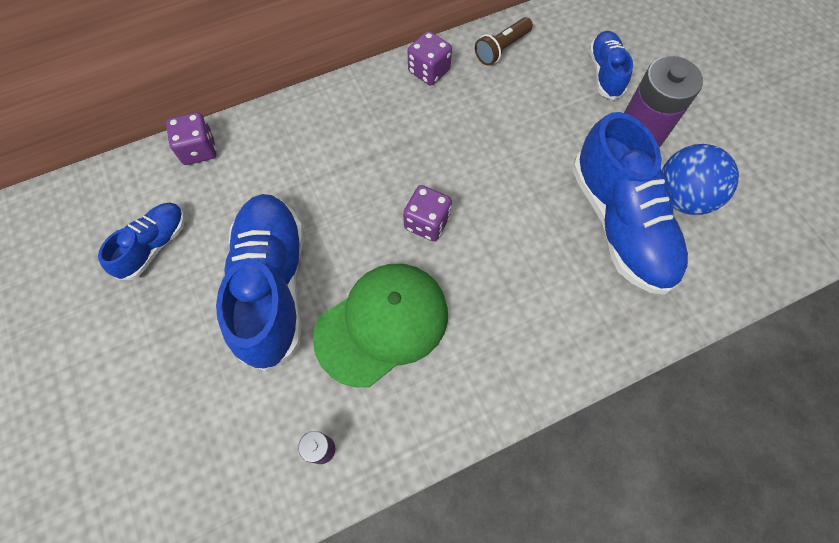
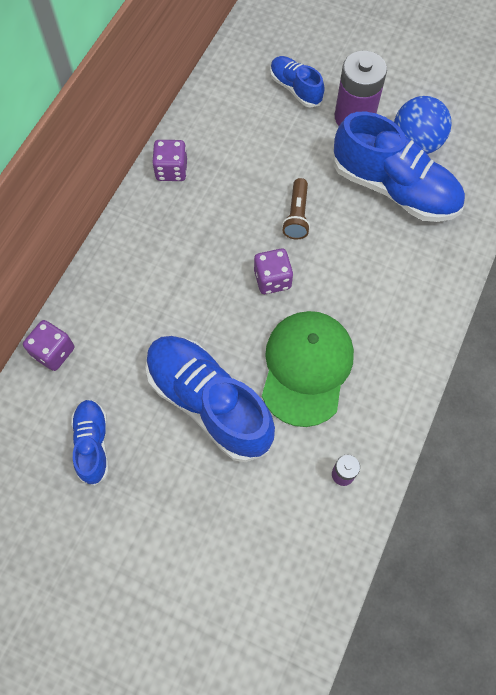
camera: 40 degrees left, 0 degrees up
brown flashlight [475,17,533,65] -> brown flashlight moved to [282,178,310,239]

